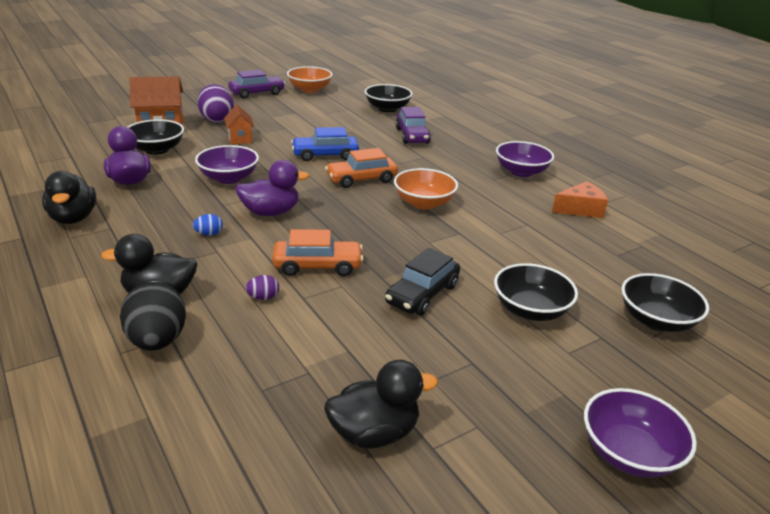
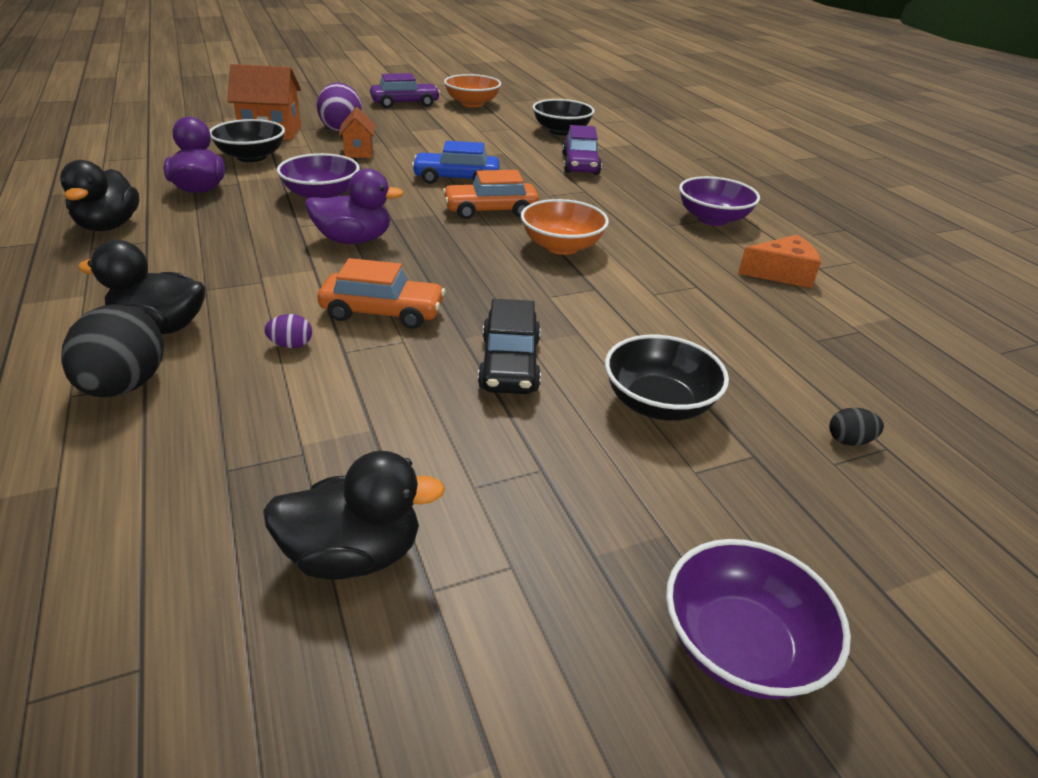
camera: 10 degrees right, 5 degrees up
blue egg [193,214,223,236] -> none
black car [385,248,460,315] -> black car turned 45 degrees counterclockwise [478,299,541,394]
black bowl [621,273,709,332] -> black egg [829,408,884,446]

